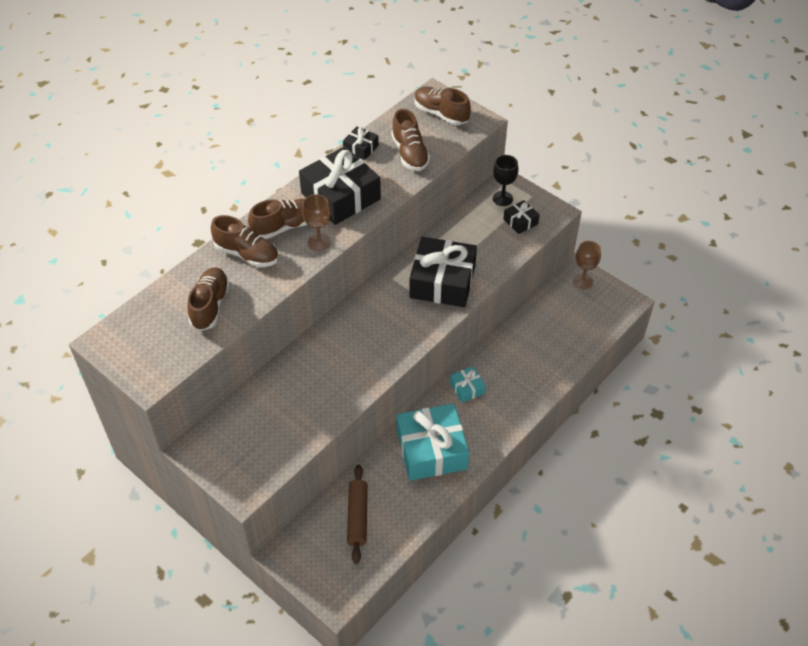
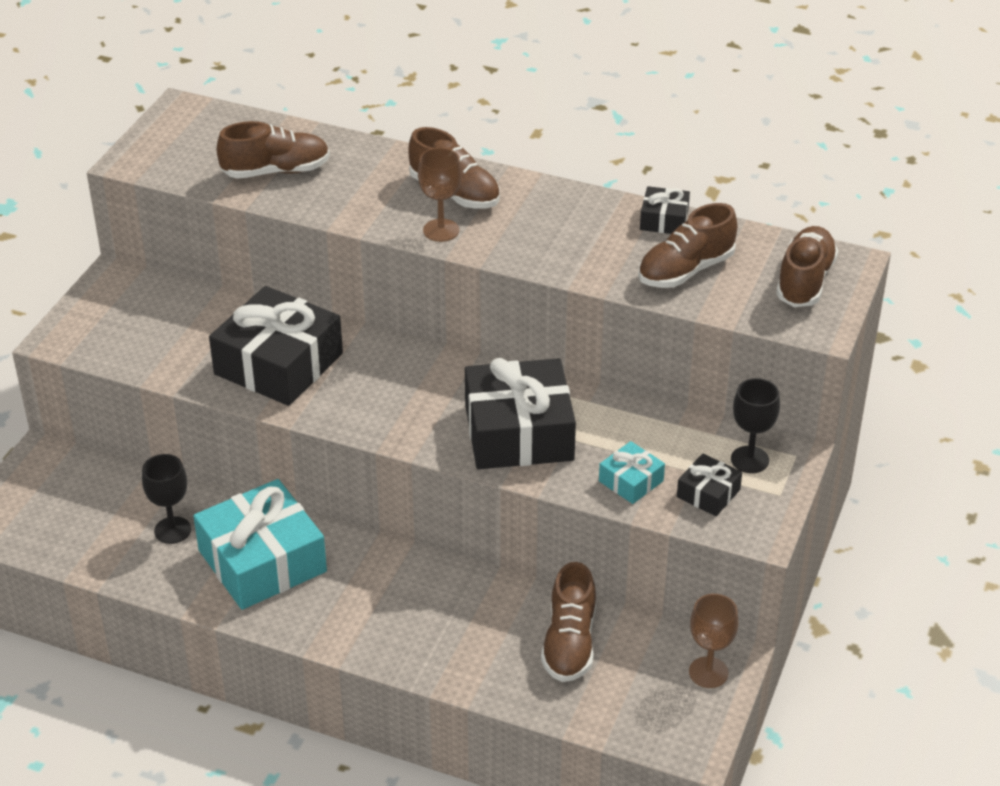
camera: 70 degrees right, 10 degrees down
brown shoe [211,215,279,267] -> brown shoe moved to [541,562,596,682]
black gift [299,146,381,225] -> black gift moved to [209,286,343,406]
brown rolling pin [347,465,368,564] -> none
turquoise gift [450,366,486,403] -> turquoise gift moved to [599,441,665,504]
none -> black goblet [142,454,191,544]

